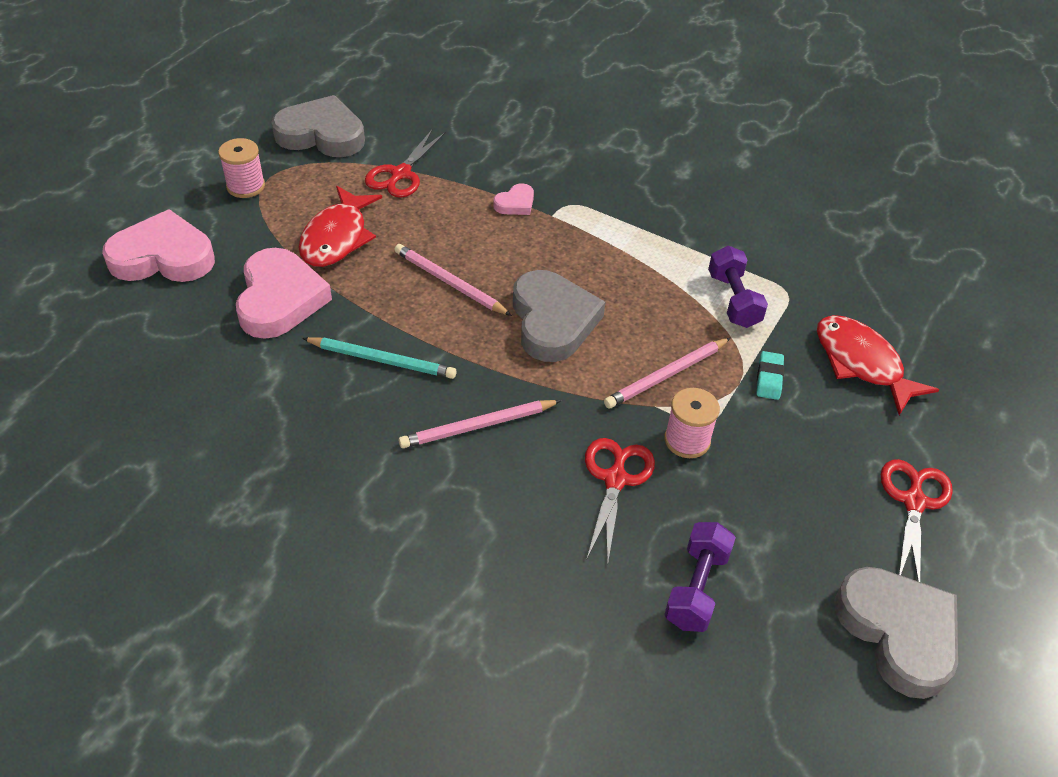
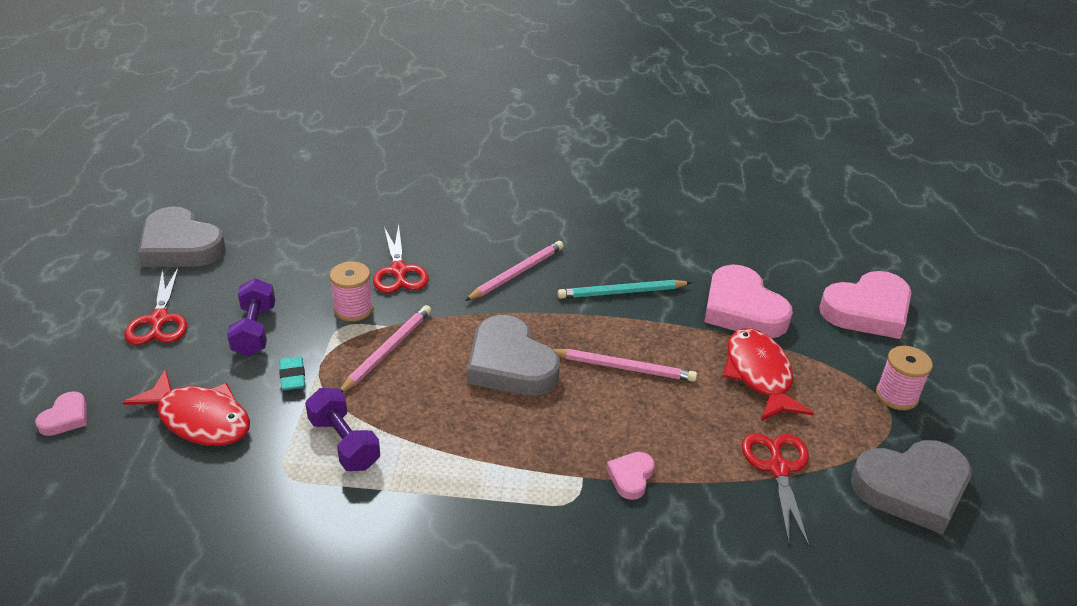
camera: 155 degrees right, 10 degrees down
purple dumbbell [664,522,736,632] -> purple dumbbell moved to [227,278,275,356]
none -> pink heart [35,391,87,436]

